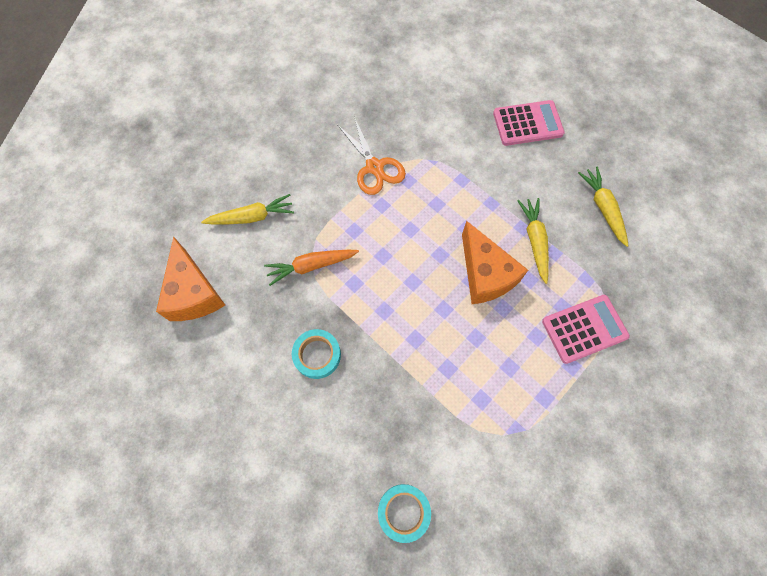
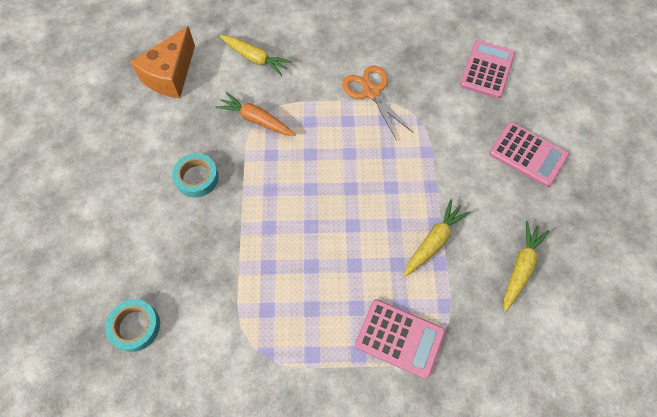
camera: 45 degrees right, 5 degrees down
orange scissors [338,117,406,195] -> orange scissors turned 135 degrees clockwise [342,66,413,139]
orange cheese [462,221,528,304] -> none
none -> pink calculator [460,40,515,99]

